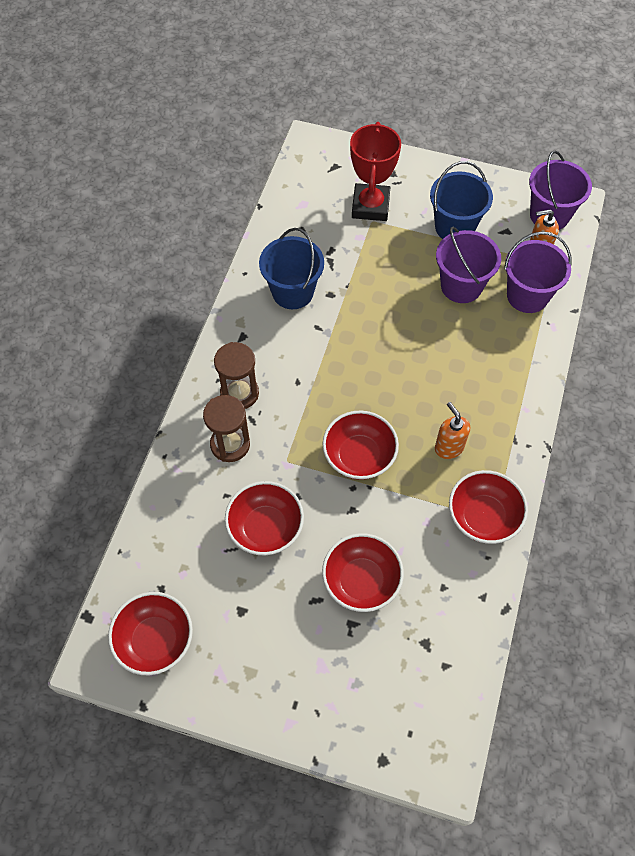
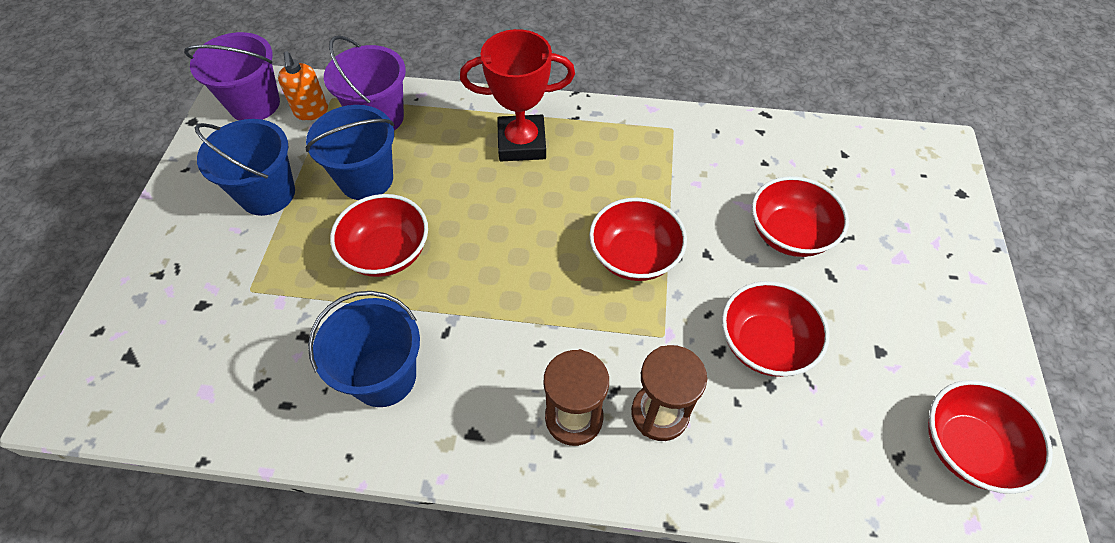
camera: 100 degrees left, 5 degrees down
red trophy [350,122,401,221] -> red trophy moved to [460,29,575,161]
orange soap dispenser [435,402,470,459] -> none
purple bucket [436,227,501,303] -> blue bucket [306,105,394,200]
red bowl [449,470,528,544] -> red bowl moved to [330,194,428,277]

